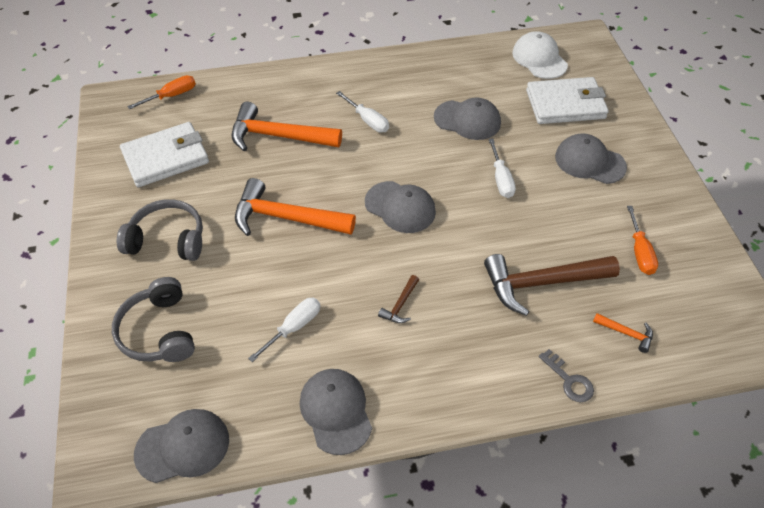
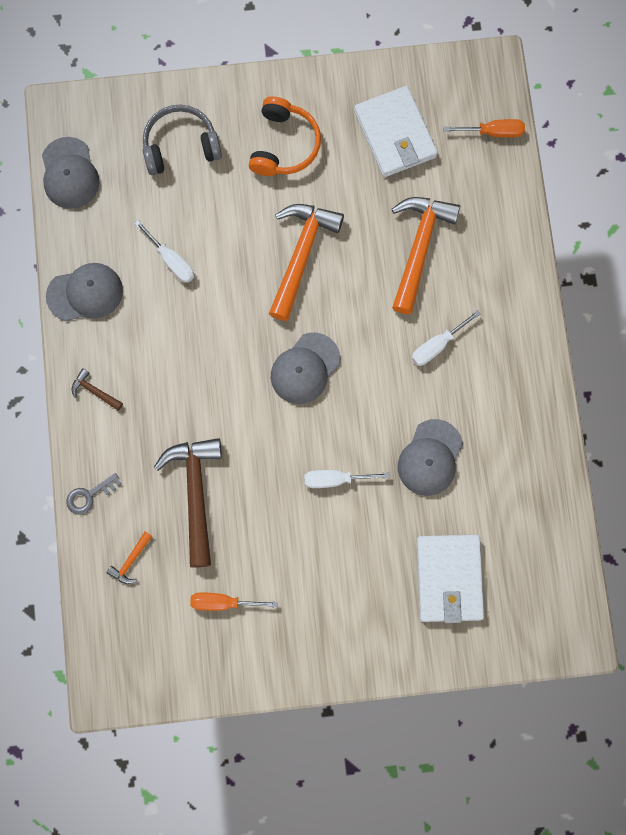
camera: 95 degrees right, 25 degrees up
grey headphones [117,199,203,261] -> orange headphones [249,96,321,176]
orange screwdriver [127,75,196,109] -> orange screwdriver turned 60 degrees counterclockwise [444,119,525,138]
brown hammer [378,275,419,323] -> brown hammer moved to [72,368,123,411]
white cap [512,31,568,79] -> none
grey cap [555,133,627,184] -> none

